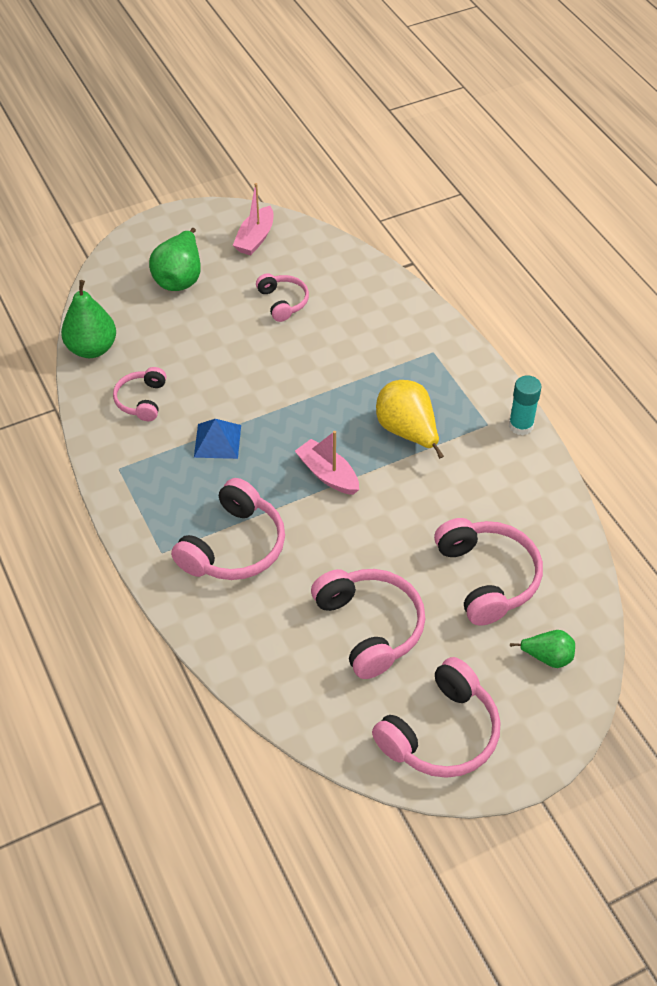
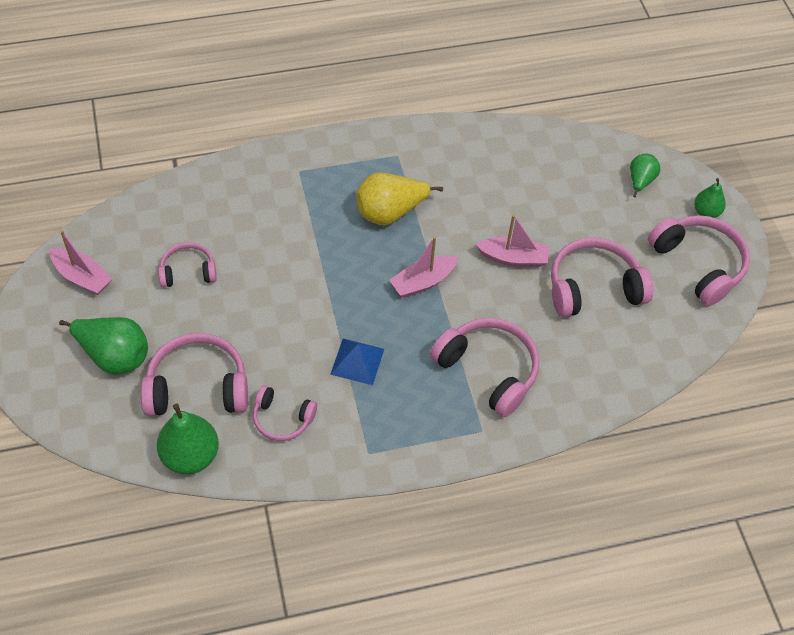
camera: 80 degrees left, 5 degrees up
pink headphones [434,518,543,626] -> pink headphones moved to [141,333,248,416]
turquoise glue stick [509,375,542,435] -> none
none -> pink boat [475,215,550,267]
none -> green pear [694,178,726,218]

